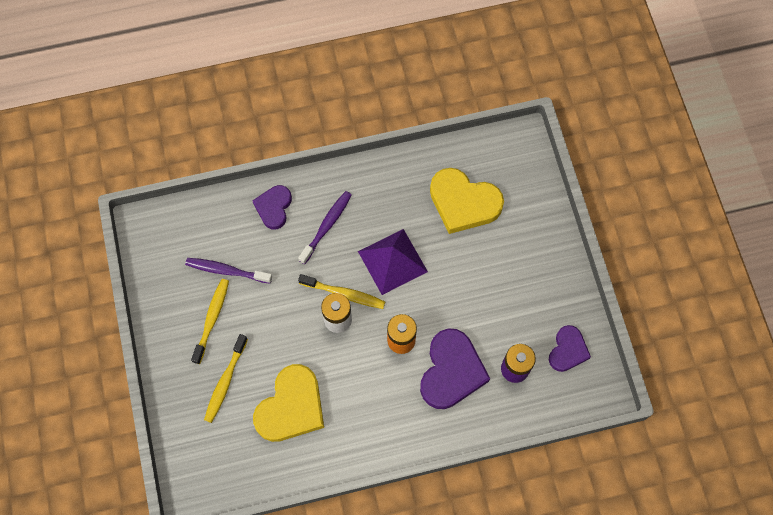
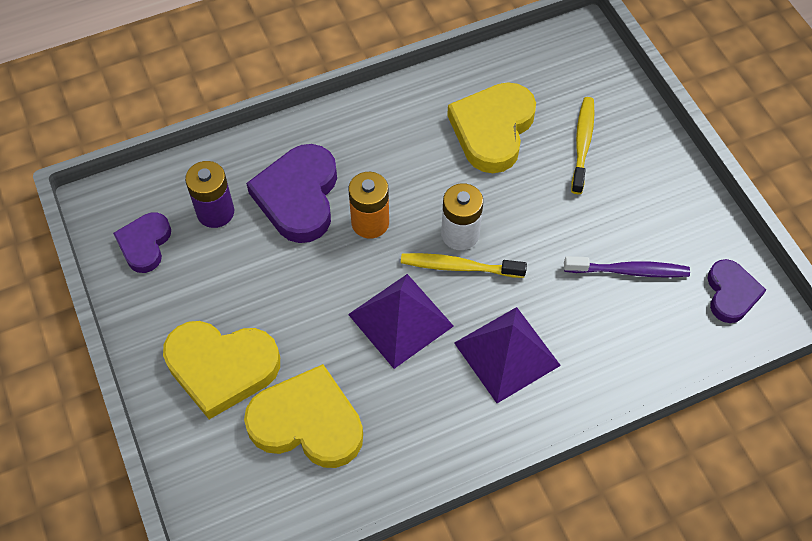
camera: 170 degrees right, 10 degrees down
yellow toothbrush [191,279,229,364] -> none
purple heart [252,185,292,230] -> purple heart moved to [707,259,766,323]
purple toothbrush [298,191,352,264] -> purple pyramid [454,307,561,403]
none -> yellow heart [163,321,280,419]

